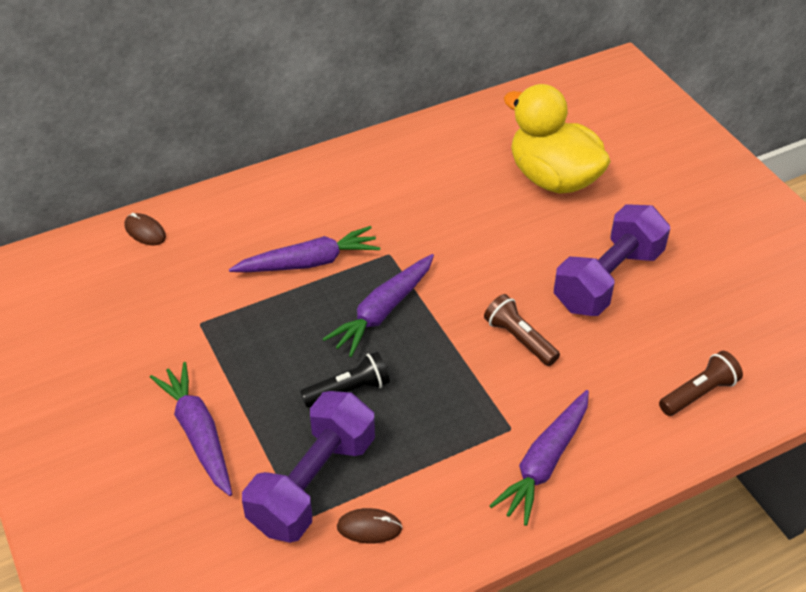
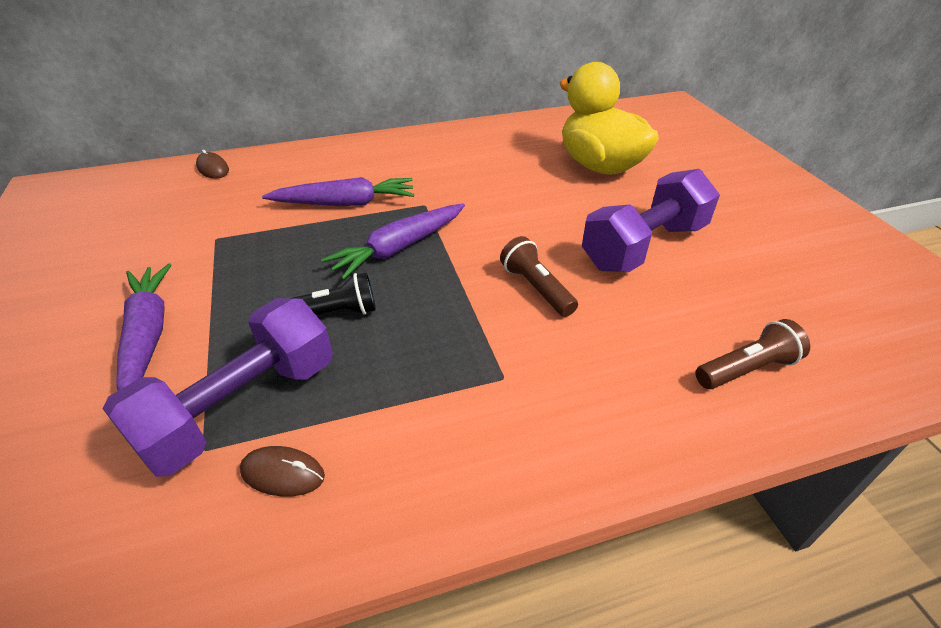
camera: 10 degrees right, 5 degrees down
purple carrot [490,390,589,526] -> none

